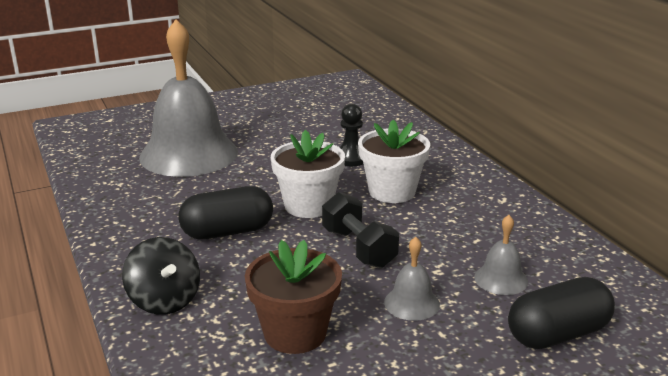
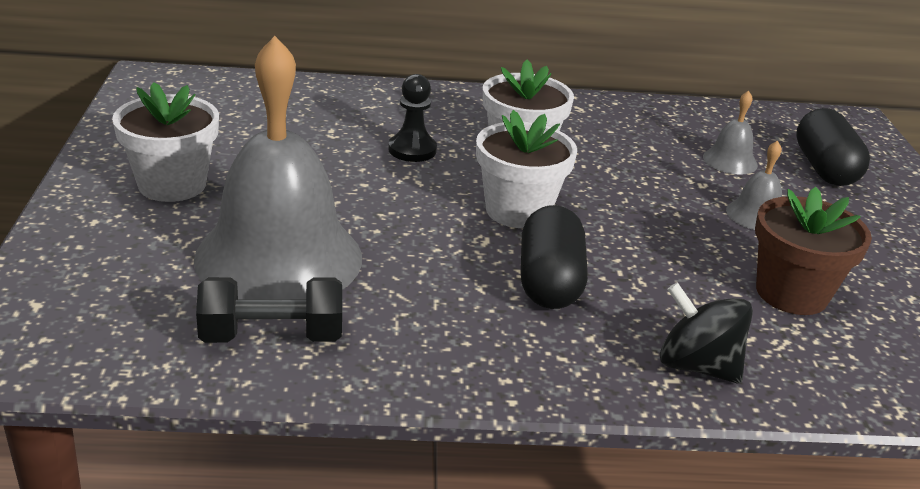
camera: 70 degrees left, 5 degrees up
black spinning top [122,237,200,315] -> black spinning top turned 135 degrees counterclockwise [660,282,753,384]
black dumbbell [322,192,399,268] -> black dumbbell moved to [196,277,342,343]
none -> white flower pot [112,82,219,202]

